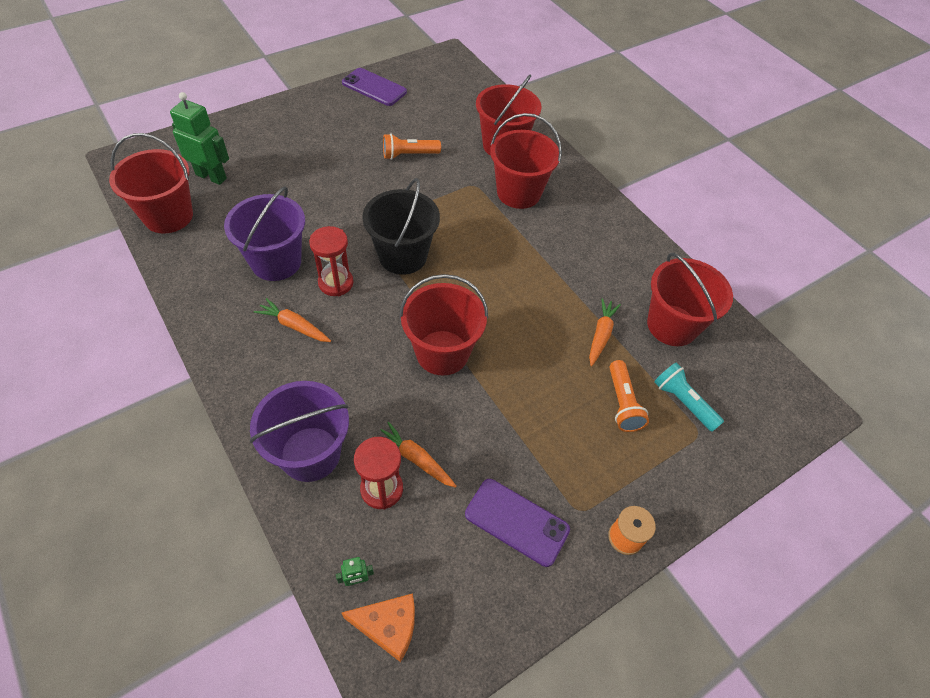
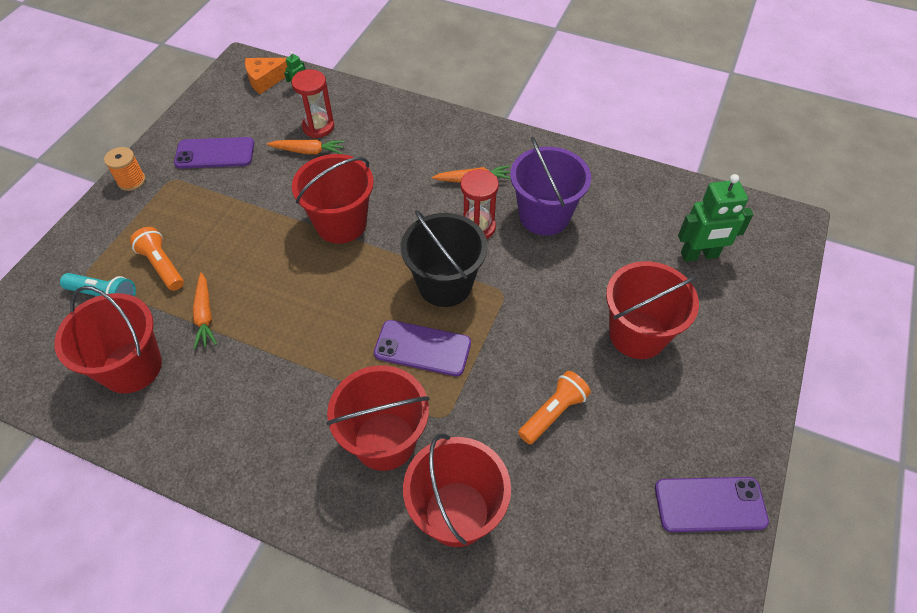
camera: 150 degrees right, 0 degrees up
red bucket [109,133,193,233] -> red bucket moved to [606,261,699,359]
purple bucket [250,381,349,482] -> none
none -> purple phone [374,320,471,376]

